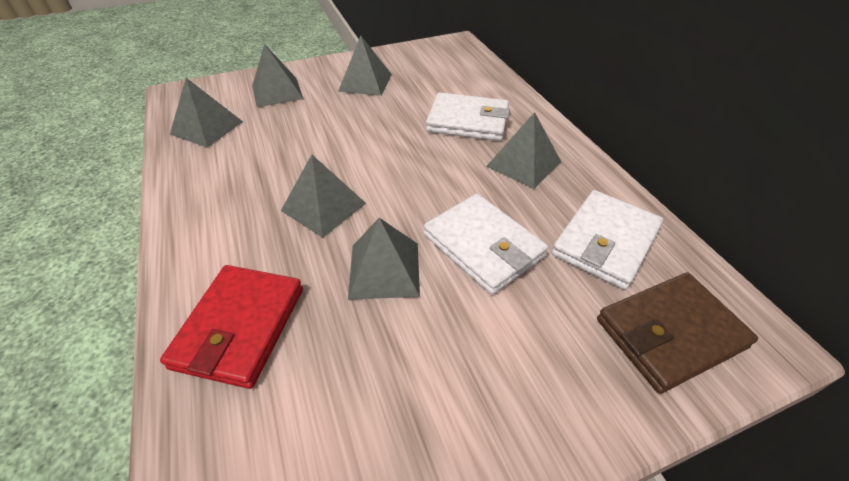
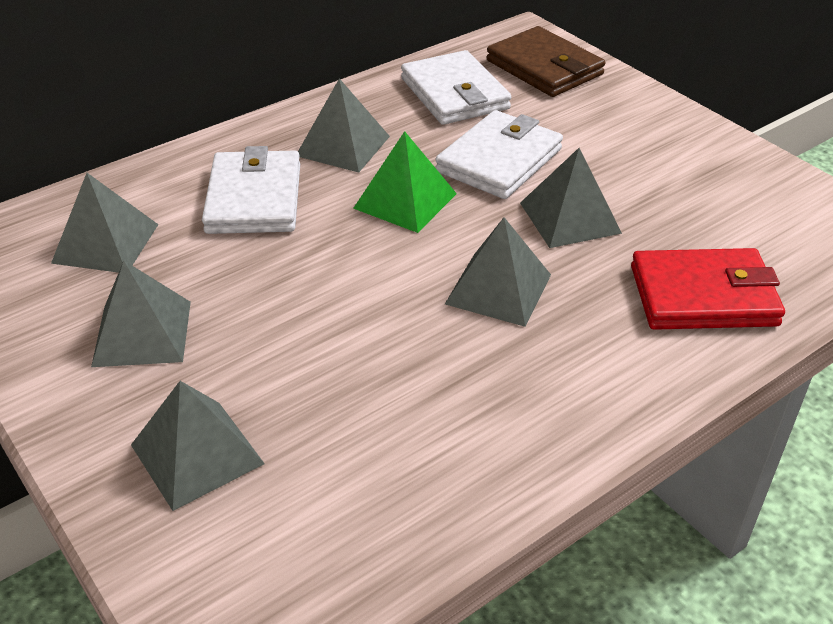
camera: 105 degrees left, 5 degrees down
grey pyramid [170,78,243,148] -> grey pyramid moved to [51,173,159,273]
white wallet [552,190,663,290] -> white wallet turned 45 degrees clockwise [401,50,511,125]
none -> green pyramid [353,131,457,233]

